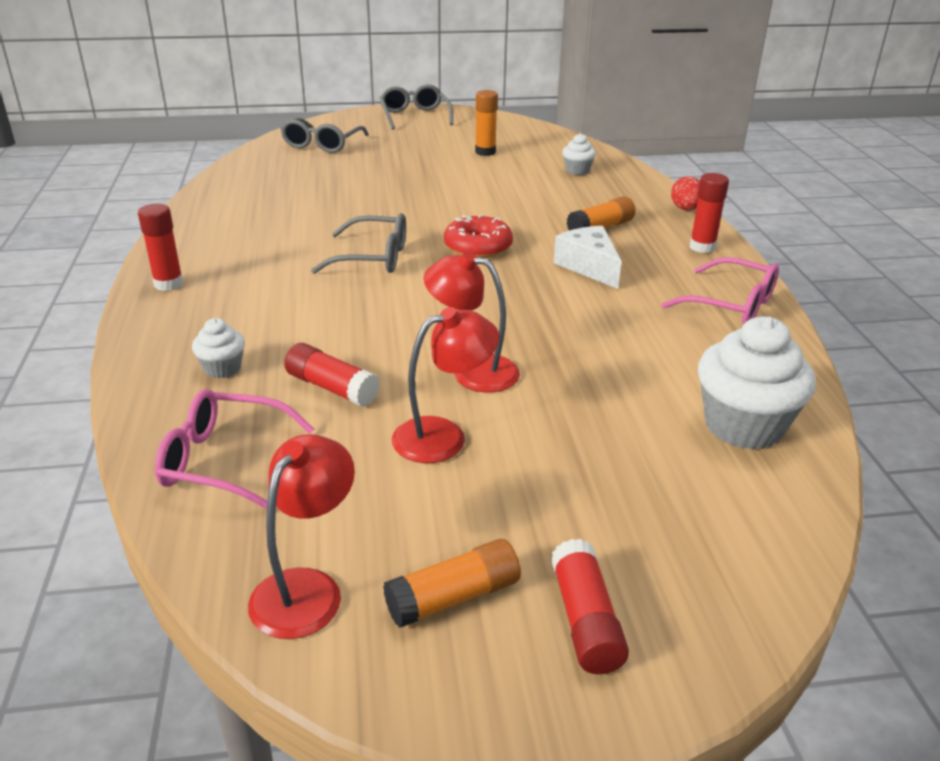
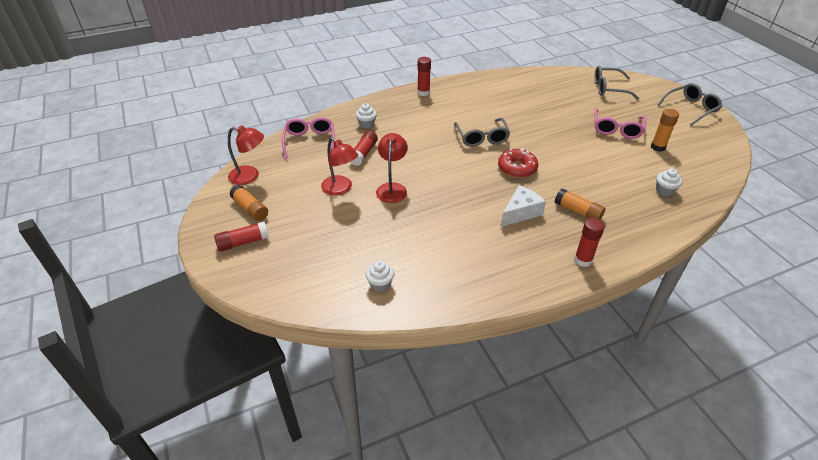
camera: 75 degrees right, 10 degrees up
pink glasses [661,257,779,325] -> pink glasses moved to [595,108,646,139]
red egg [671,176,700,211] -> none
white cupcake [698,317,816,450] -> white cupcake [365,261,394,292], size x0.50

